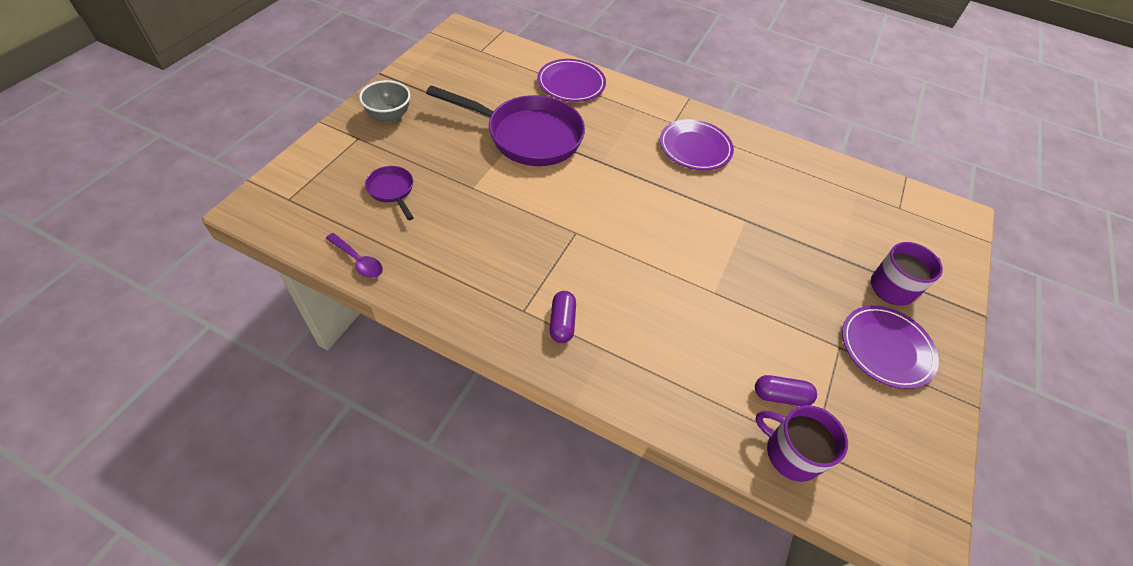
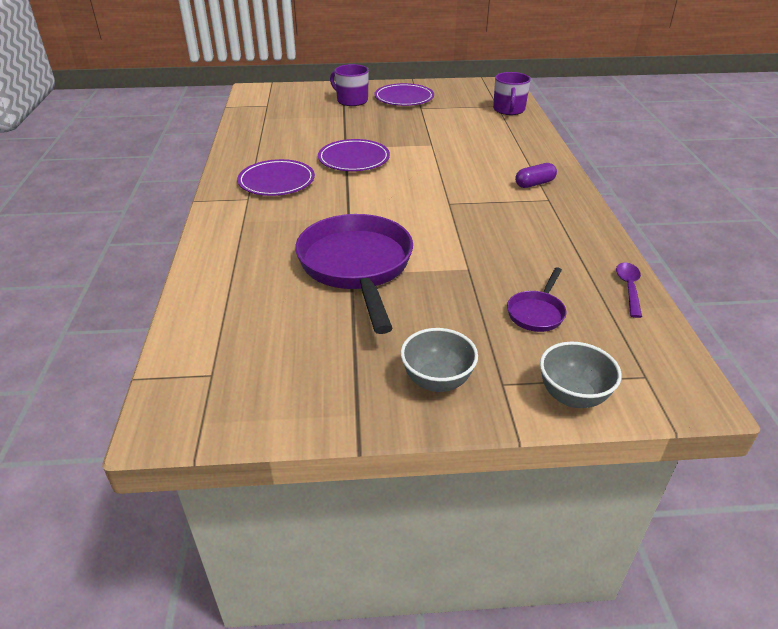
camera: 115 degrees left, 15 degrees down
purple plate [537,59,606,102] -> purple plate moved to [318,139,390,171]
purple capsule [755,375,817,406] -> none
none -> grey bowl [540,342,622,408]

